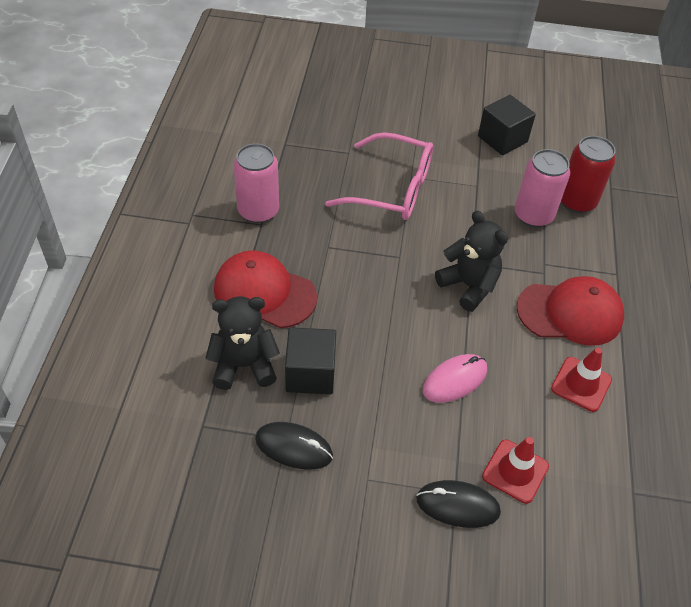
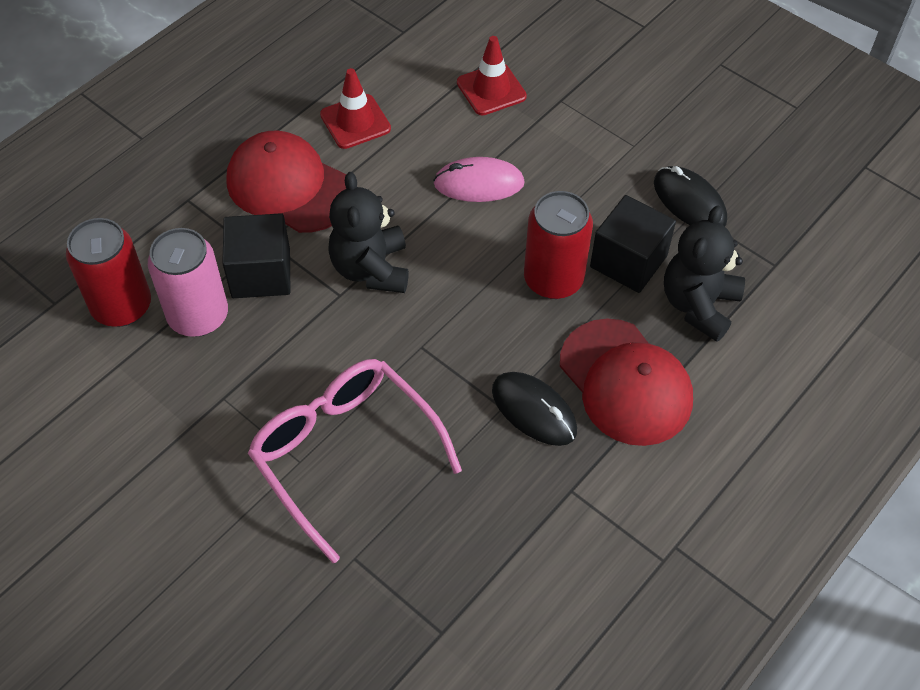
camera: 145 degrees left, 5 degrees up
black teddy bear [205,296,280,390] -> black teddy bear turned 90 degrees clockwise [664,205,745,342]
pink can [234,144,279,223] -> none
black mouse [416,480,501,528] -> black mouse moved to [492,372,577,446]
black cube [478,95,536,156] -> black cube moved to [222,213,290,298]
none -> red can [524,191,593,299]

